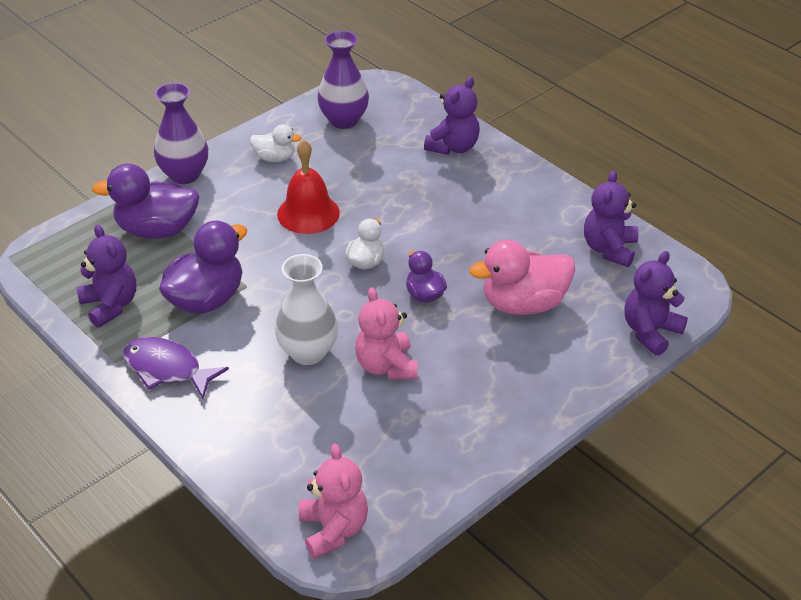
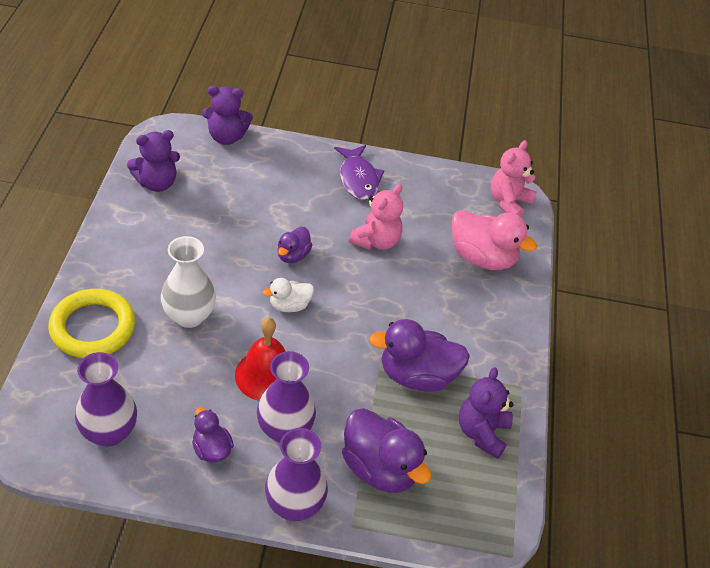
camera: 135 degrees left, 5 degrees up
purple fish [123,337,229,399] -> purple fish moved to [334,145,384,200]
white duck [250,124,302,162] -> purple duck [192,407,234,462]
white vase [275,254,338,365] -> white vase moved to [161,236,216,328]
purple teddy bear [424,77,480,155] -> yellow ring [48,289,135,358]
pink duck [469,240,575,315] -> pink duck moved to [452,210,537,270]
none -> purple vase [257,351,316,443]

